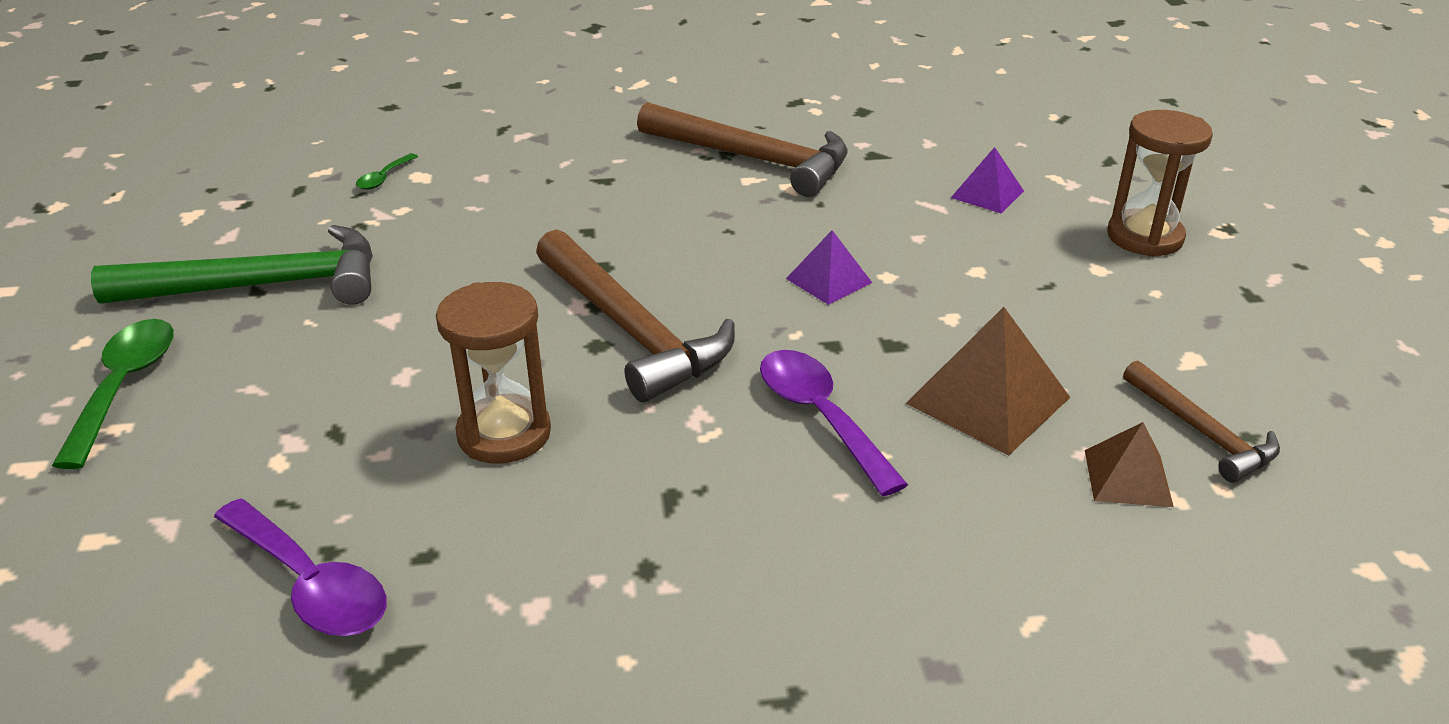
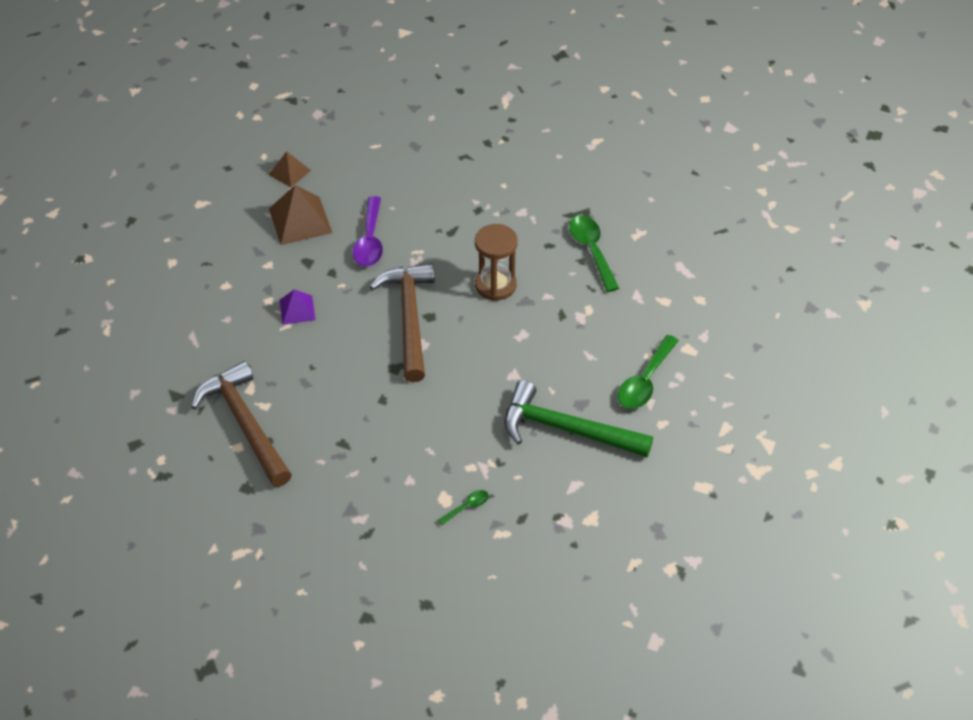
camera: 150 degrees left, 15 degrees up
purple spoon [214,498,386,636] -> green spoon [569,215,619,292]
purple pyramid [951,147,1024,213] -> none
brown hourglass [1107,110,1213,257] -> none
brown hammer [1123,360,1280,483] -> none

